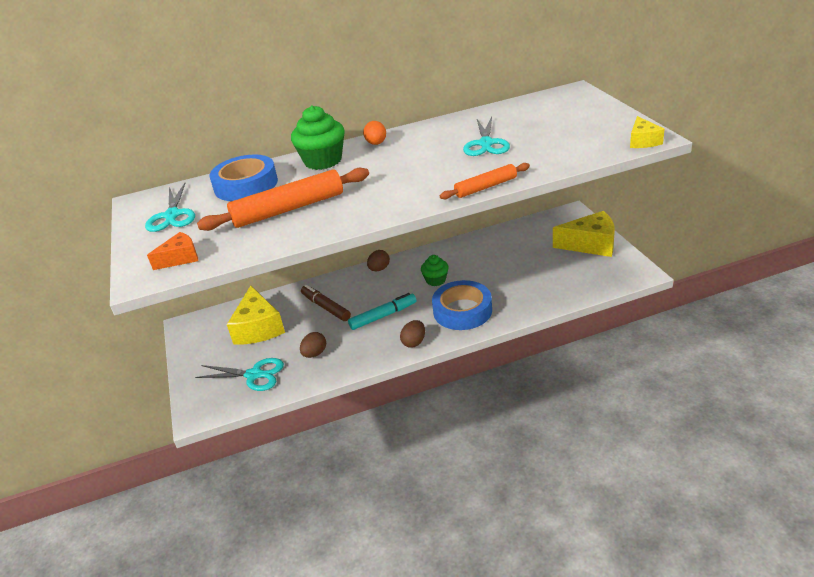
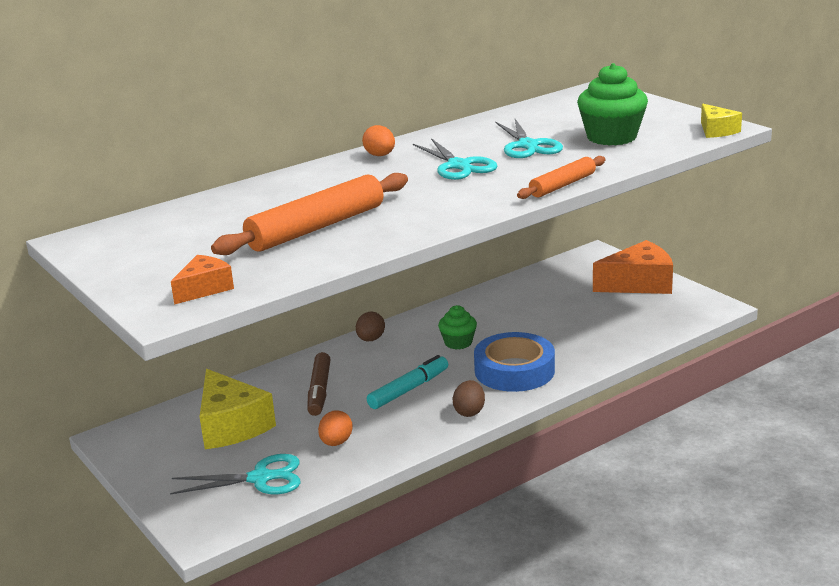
camera: 20 degrees left, 10 degrees down
turquoise scissors [145,183,195,232] -> turquoise scissors moved to [413,138,497,180]
blue tape [210,154,278,201] -> none
green cupcake [291,105,345,170] -> green cupcake moved to [577,63,648,146]
brown egg [300,332,326,358] -> orange egg [318,410,353,446]
brown marker [301,285,351,321] -> brown marker turned 120 degrees counterclockwise [307,352,331,416]
yellow cheese [553,211,615,257] -> orange cheese [593,240,673,294]

